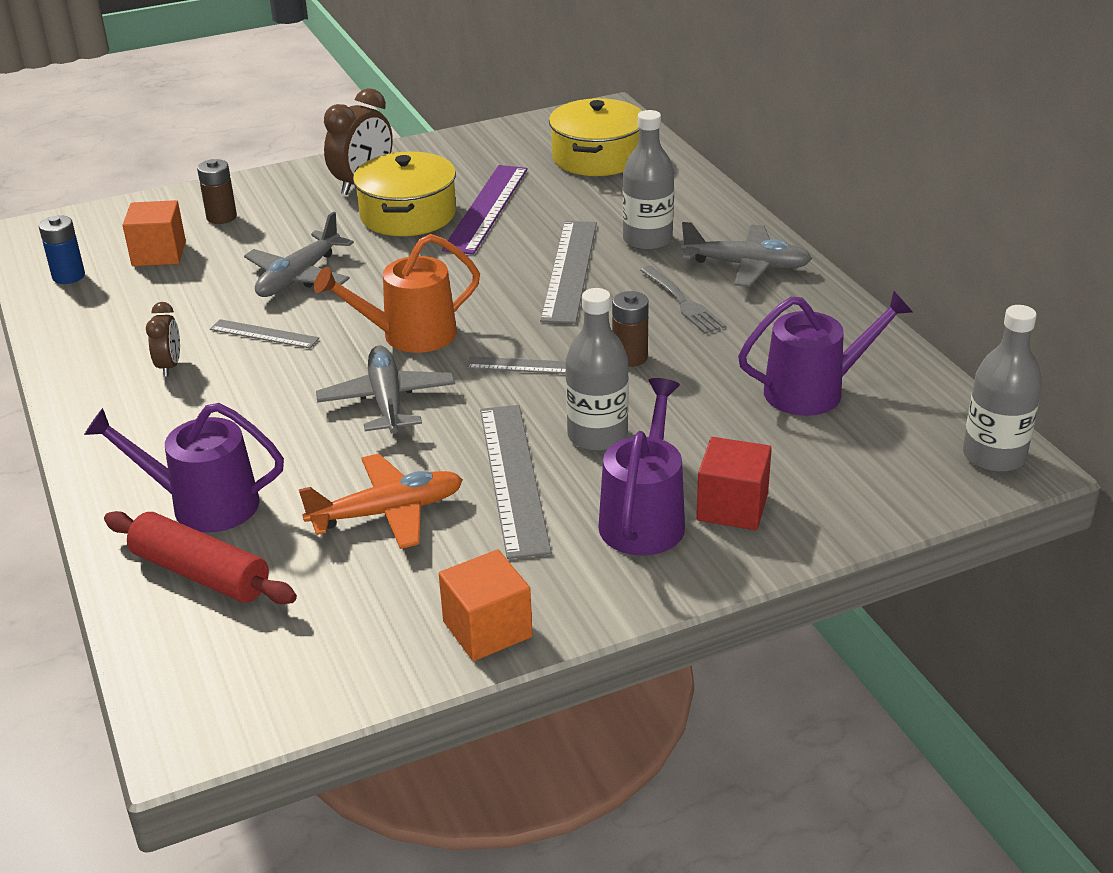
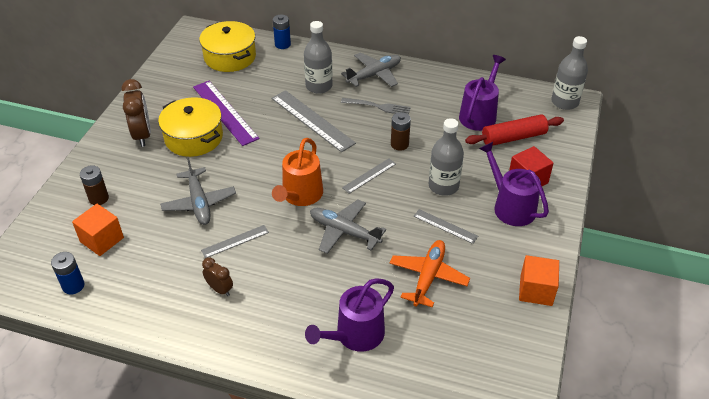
camera: 50 degrees left, 10 degrees up
red rolling pin [104,511,297,604] -> red rolling pin moved to [465,115,564,146]
grey ruler [480,405,552,559] -> grey ruler [413,209,478,244], size x0.54
none -> blue battery [273,15,291,49]

